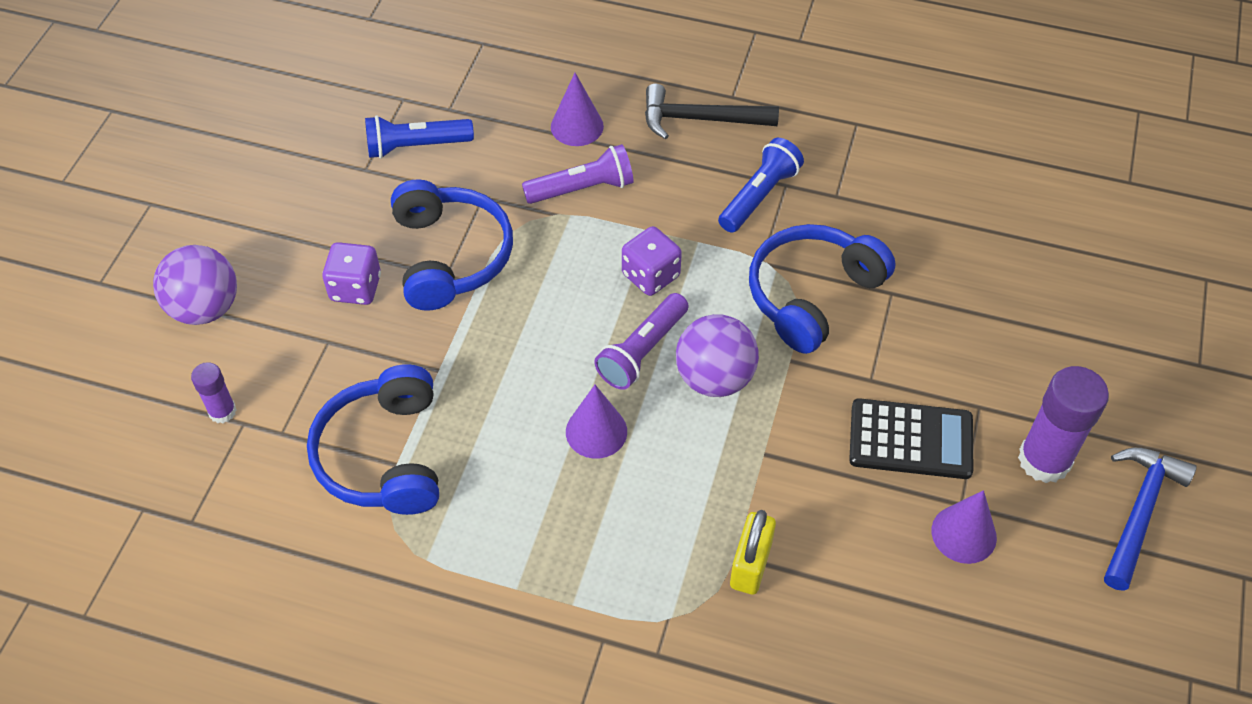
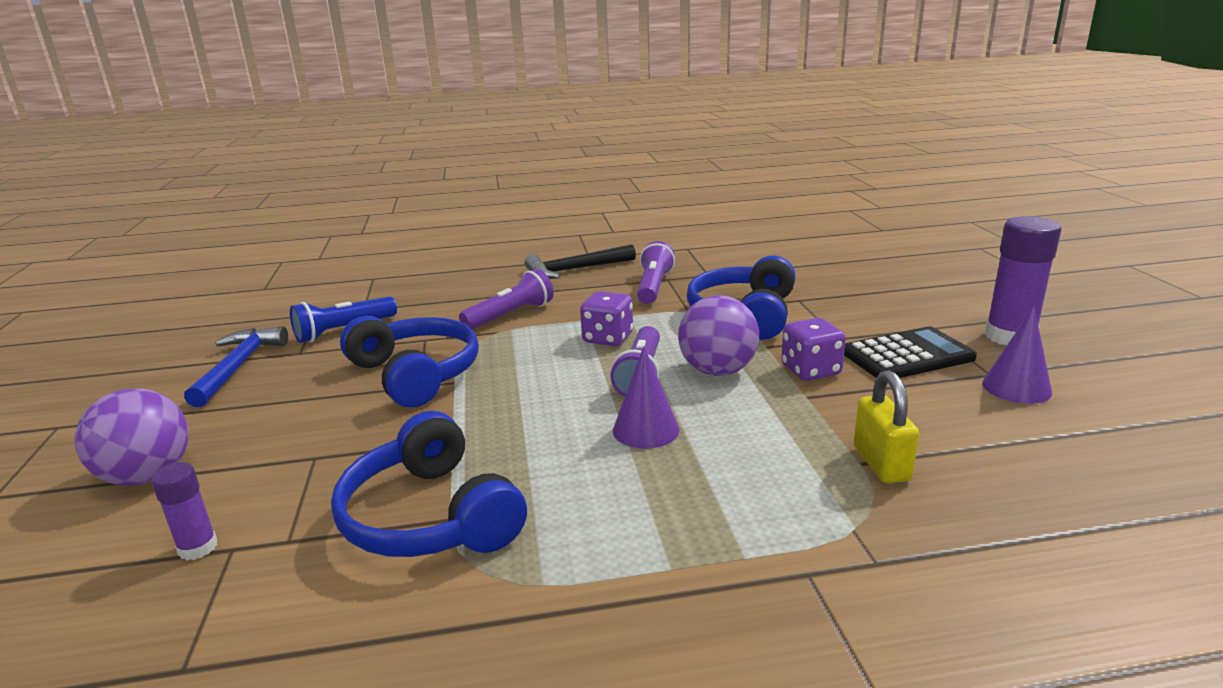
camera: 25 degrees left, 30 degrees down
purple dice [322,242,381,305] -> purple dice moved to [781,318,846,381]
purple cone [551,73,604,146] -> none
blue flashlight [718,138,804,233] -> purple flashlight [637,241,675,304]
blue hammer [1104,448,1197,591] -> blue hammer moved to [184,326,288,407]

